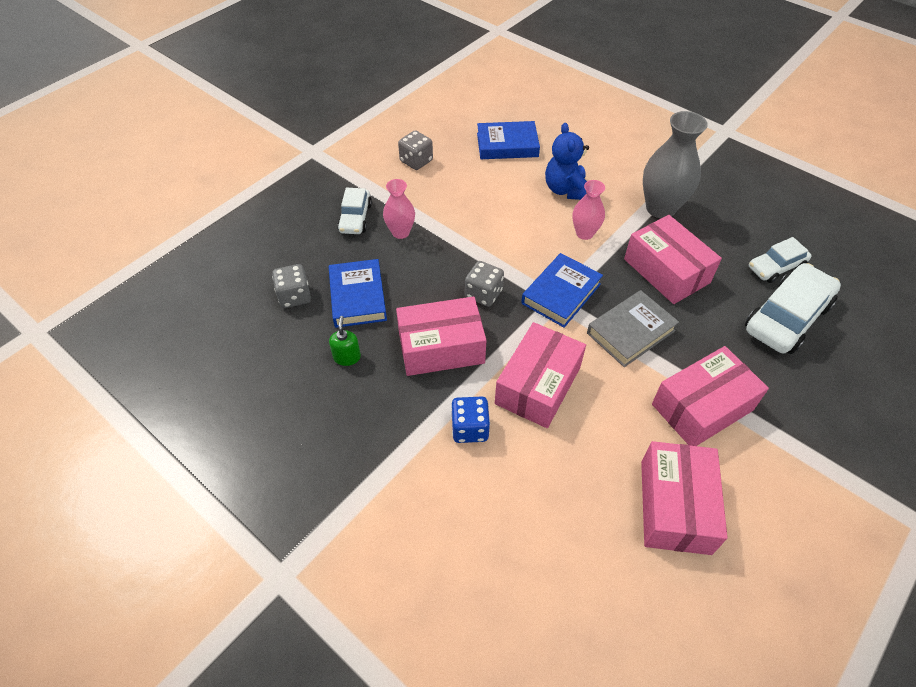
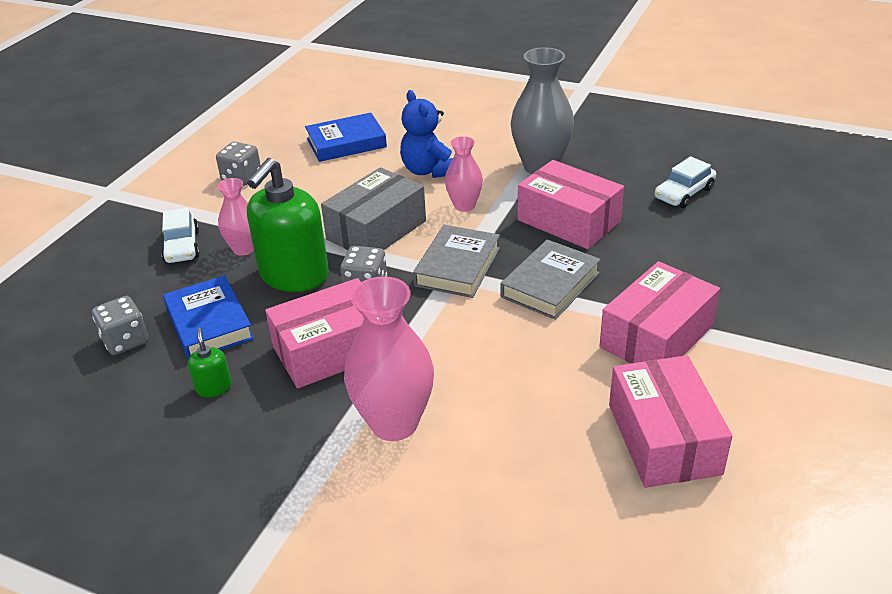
camera: 15 degrees left, 15 degrees down
blue dice [451,397,490,443] -> pink vase [344,276,434,441]
pink box [495,322,586,428] -> none
blue book [521,253,603,328] -> grey book [413,225,500,298]
white car [745,263,841,354] -> none
none -> green soap dispenser [247,158,329,292]
none -> grey box [321,167,426,250]

